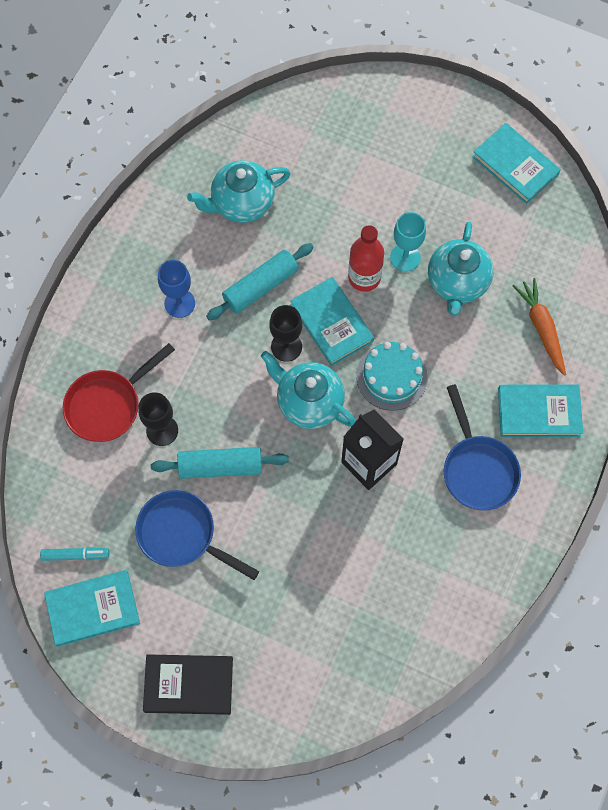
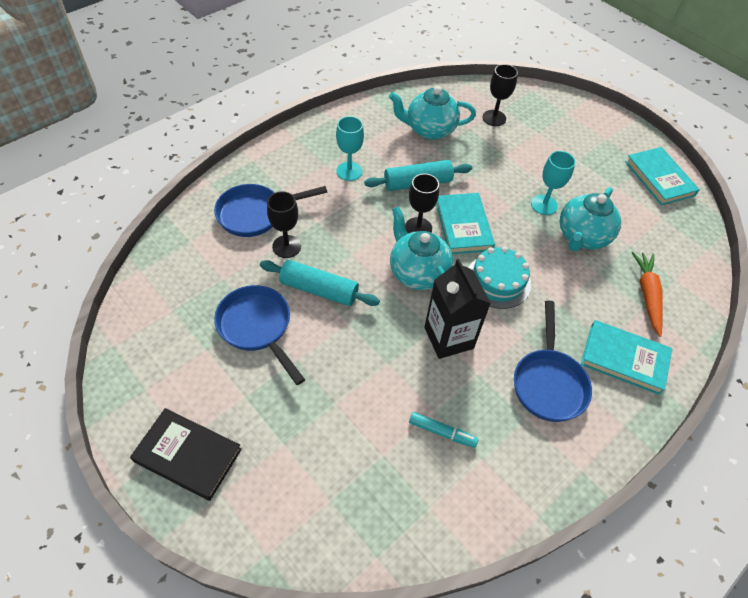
camera: 20 degrees right, 15 degrees down
turquoise marker [40,547,109,561] -> turquoise marker moved to [409,412,478,448]
turquoise book [44,570,140,647] -> none
red pan [63,343,175,442] -> blue pan [214,184,327,237]
blue goblet [158,260,195,318] -> turquoise goblet [336,116,364,181]
red bottle [348,225,384,292] -> none
none -> black goblet [482,64,518,126]

